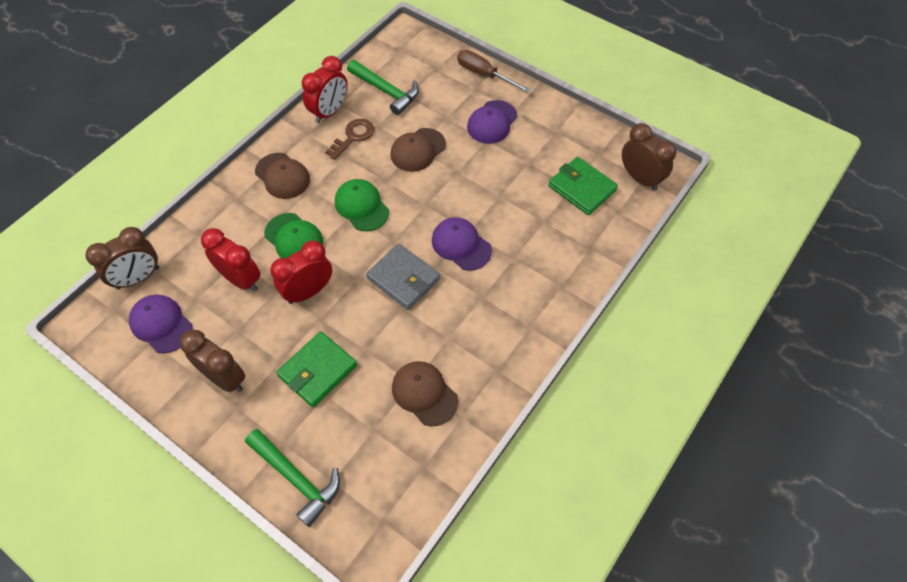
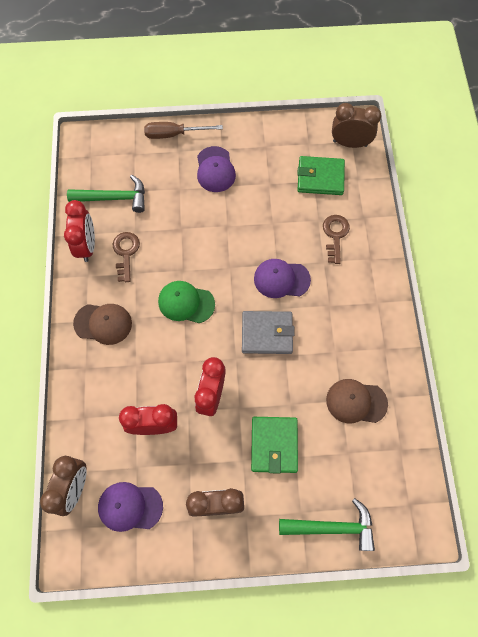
camera: 40 degrees left, 10 degrees up
green cap [264,213,323,258] -> none
brown cap [390,128,446,172] -> none
none -> brown key [323,215,350,264]

